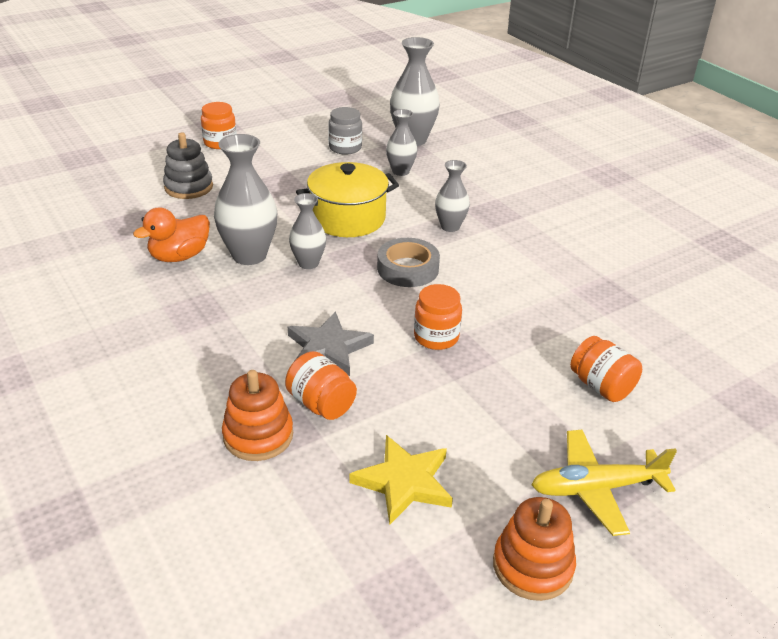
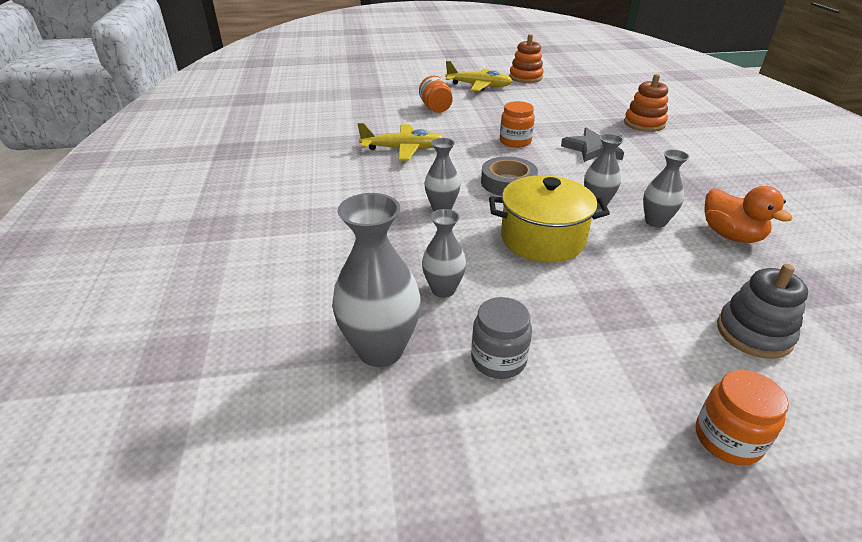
camera: 155 degrees left, 0 degrees up
orange duck [133,207,210,262] -> orange duck turned 75 degrees clockwise [704,186,792,243]
grey vase [214,134,277,265] -> grey vase [643,149,690,228], size x0.59
orange jar [285,351,357,420] -> none
yellow star [350,435,453,525] -> none
none -> yellow plane [358,123,443,160]

